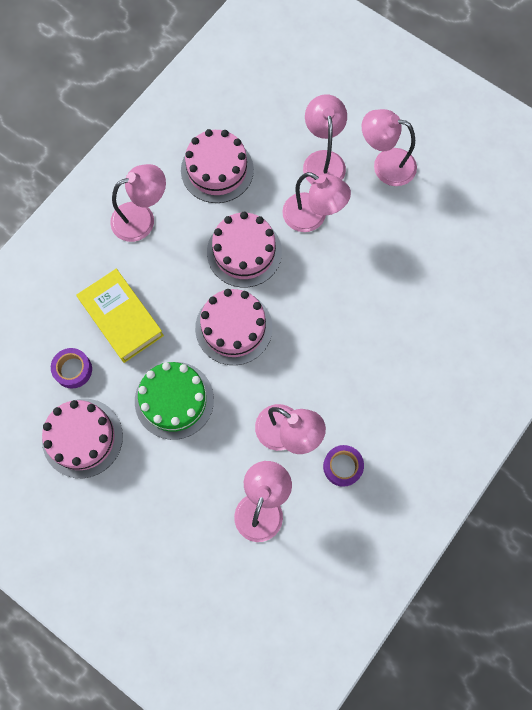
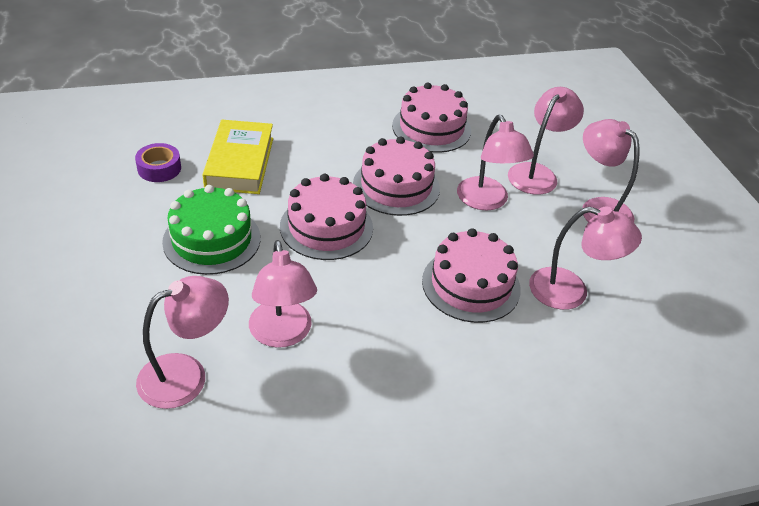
camera: 35 degrees right, 30 degrees down
pink cake [42,399,123,478] -> pink cake moved to [422,228,521,323]
pink lamp [110,164,166,242] -> pink lamp moved to [529,207,642,310]
purple tape [323,445,364,487] -> none

